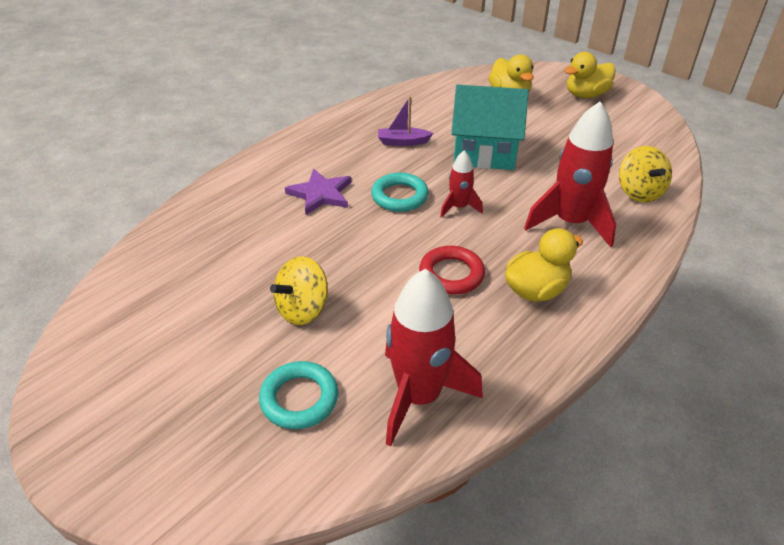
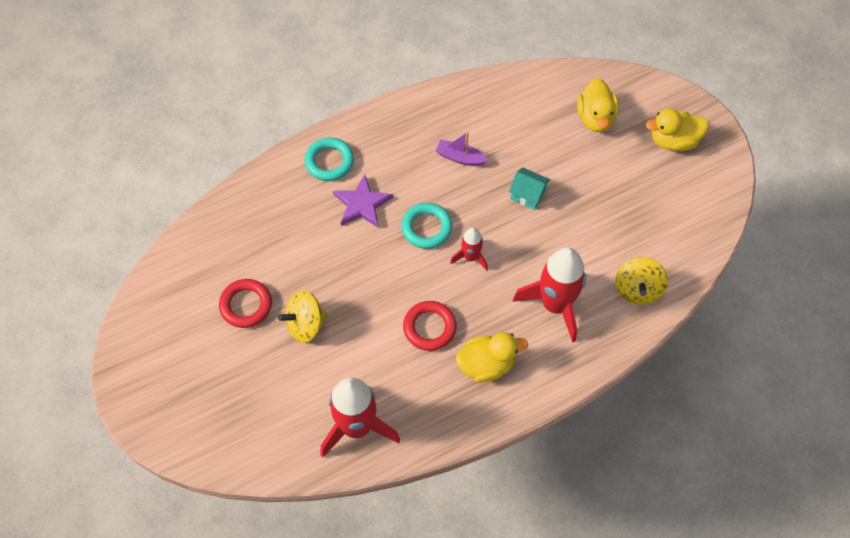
camera: 20 degrees right, 20 degrees up
turquoise ring [259,361,338,429] -> turquoise ring moved to [304,138,354,181]
turquoise house [451,85,529,170] -> turquoise house [509,167,550,210], size x0.48
none -> red ring [219,279,272,328]

